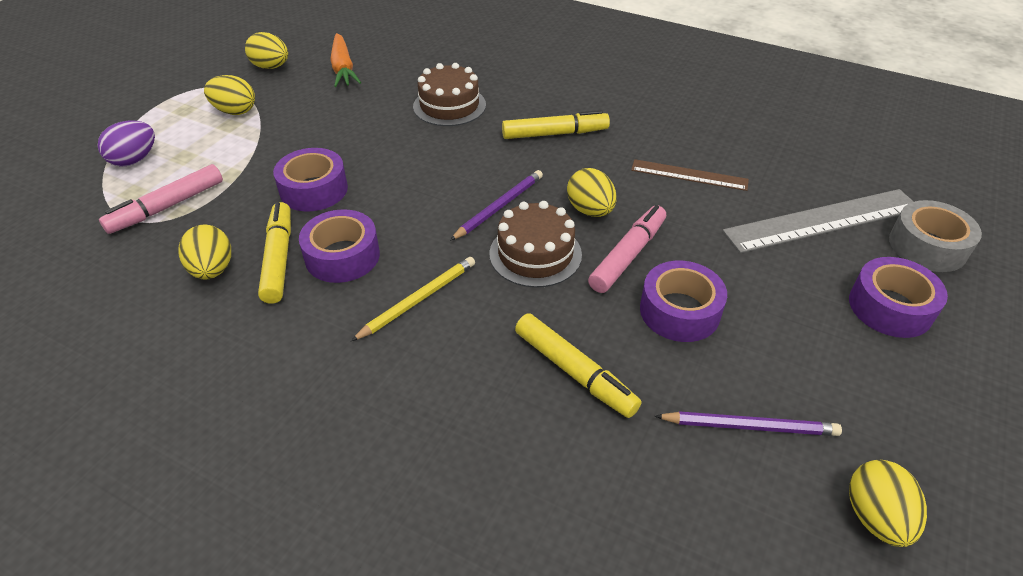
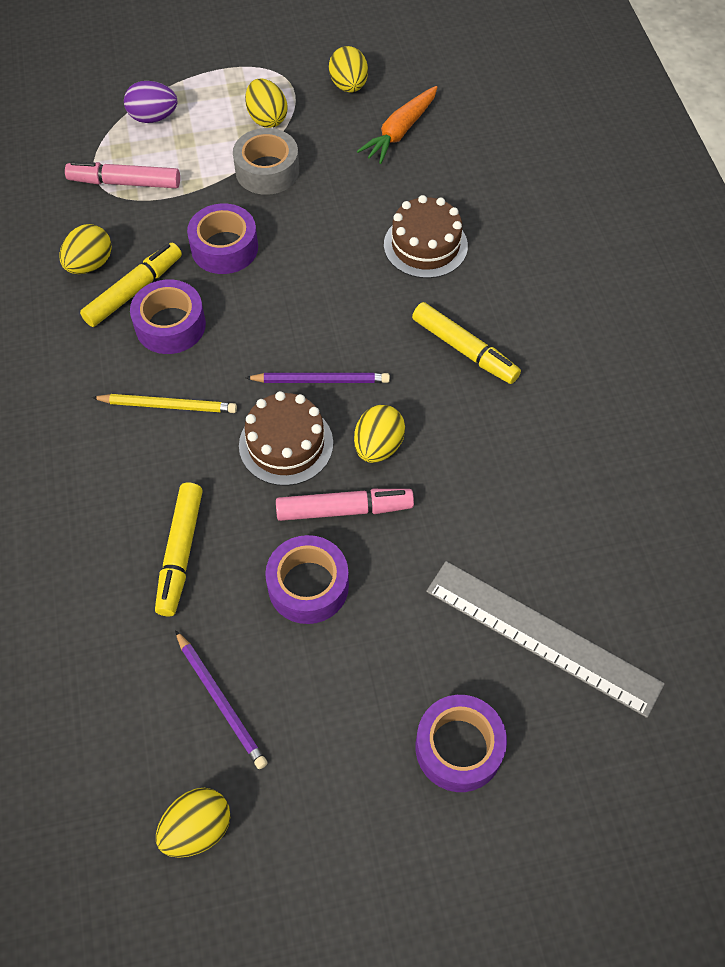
camera: 50 degrees right, 15 degrees up
brown ruler [631,159,749,191] -> none
grey tape [889,200,982,272] -> grey tape moved to [233,128,299,195]

